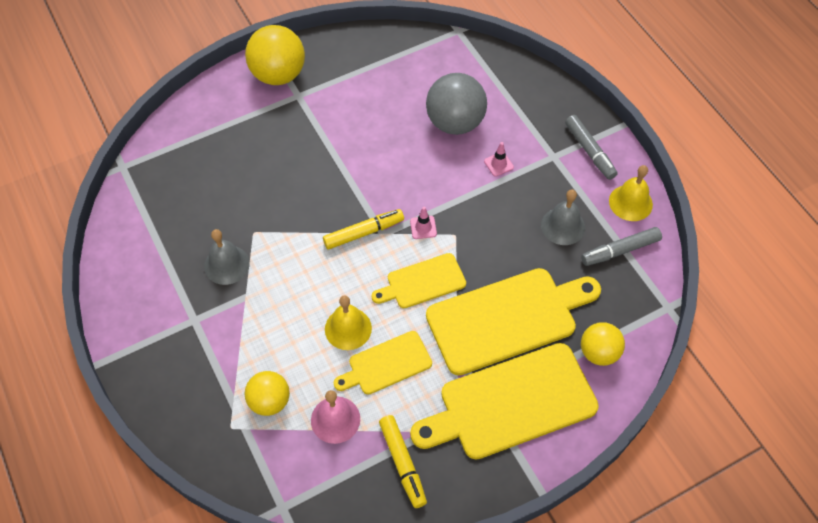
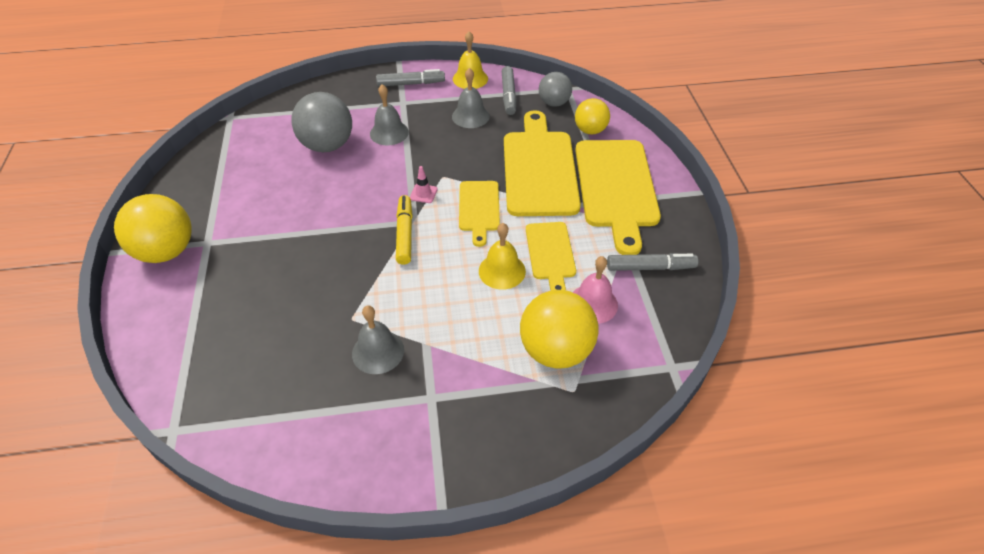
camera: 70 degrees left, 10 degrees down
yellow ball [245,371,290,416] -> yellow ball [520,290,598,369], size x1.62
yellow marker [379,415,427,508] -> grey marker [607,253,698,271]
pink traffic cone [484,142,514,177] -> grey bell [370,84,409,146]
none -> grey ball [539,72,572,107]

